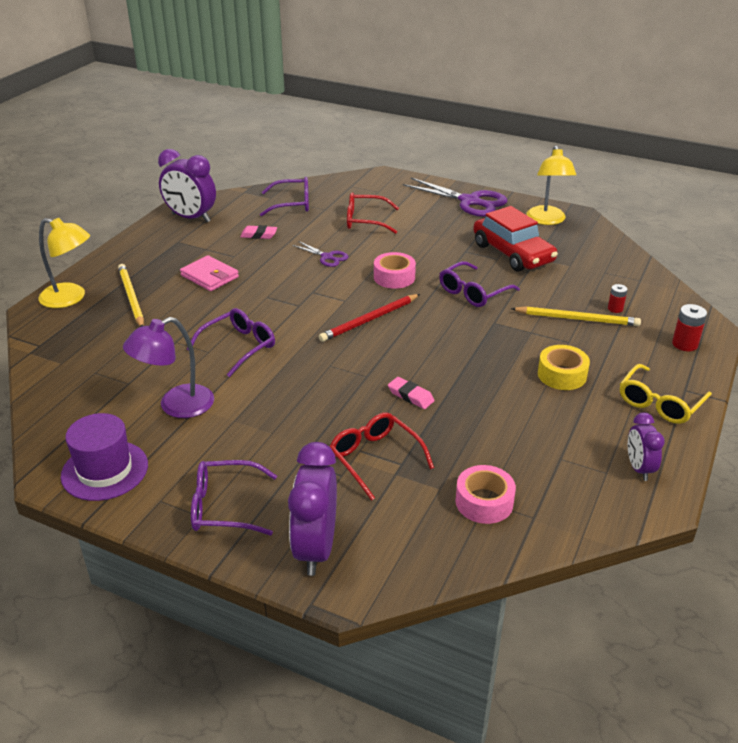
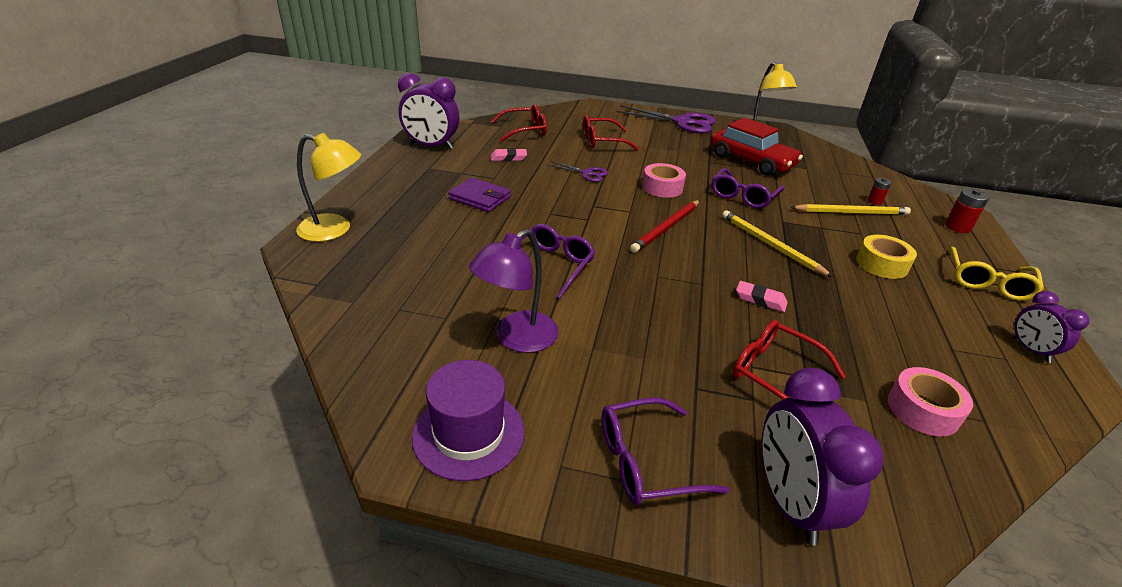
camera: 15 degrees left, 0 degrees up
yellow pencil [118,264,144,327] -> yellow pencil moved to [722,210,833,277]
pink wallet [180,255,239,291] -> purple wallet [448,177,511,212]
purple glasses [260,177,309,216] -> red glasses [491,104,547,142]

